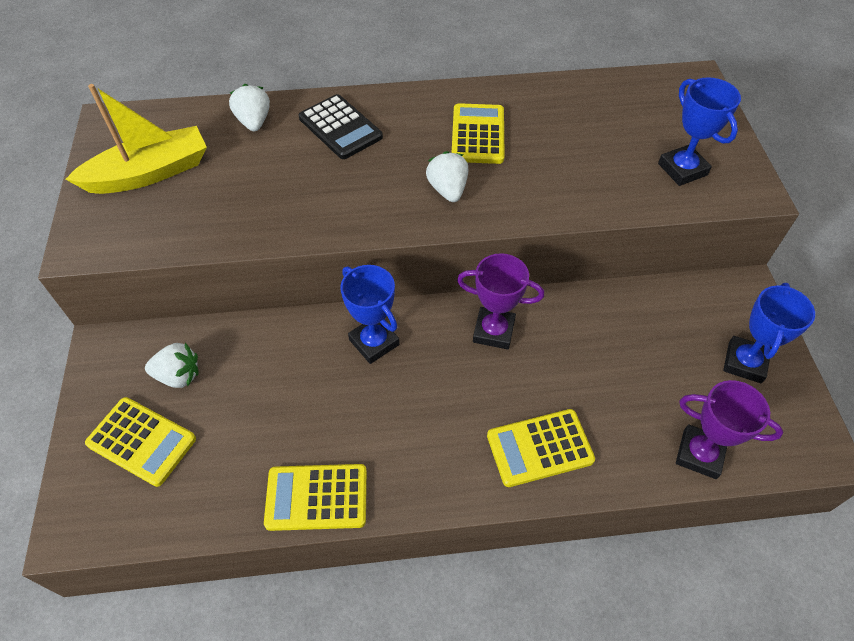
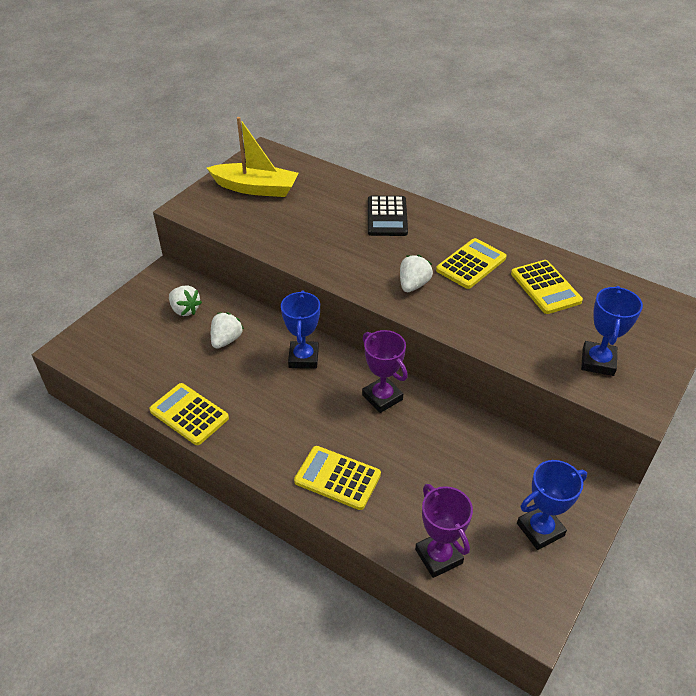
camera: 40 degrees right, 10 degrees down
yellow calculator [85,397,196,487] -> yellow calculator moved to [511,260,583,314]
white strawberry [229,84,270,131] -> white strawberry moved to [211,312,244,349]

